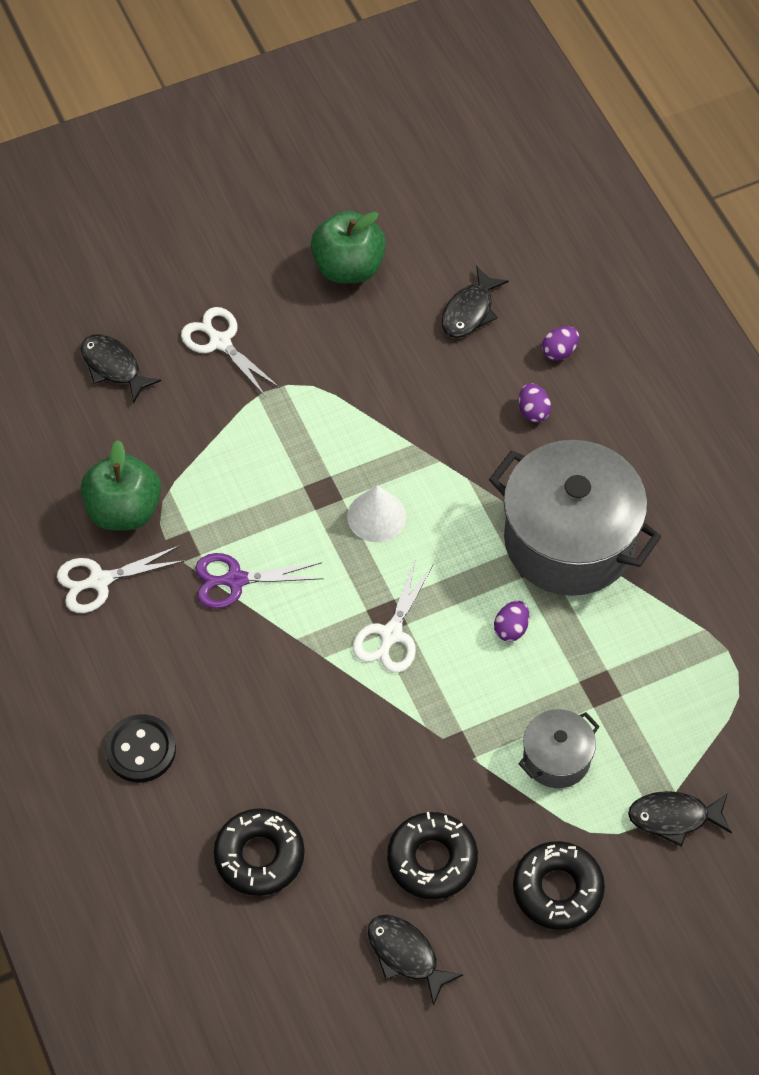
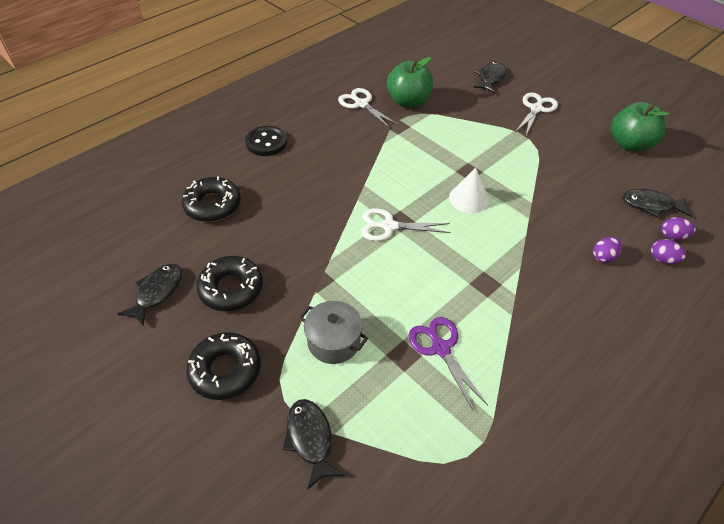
camera: 70 degrees right, 10 degrees down
purple scissors [195,553,324,609] -> purple scissors moved to [408,317,488,412]
grey pot [489,440,662,596] -> none
purple egg [494,601,529,642] -> purple egg moved to [661,217,696,240]

